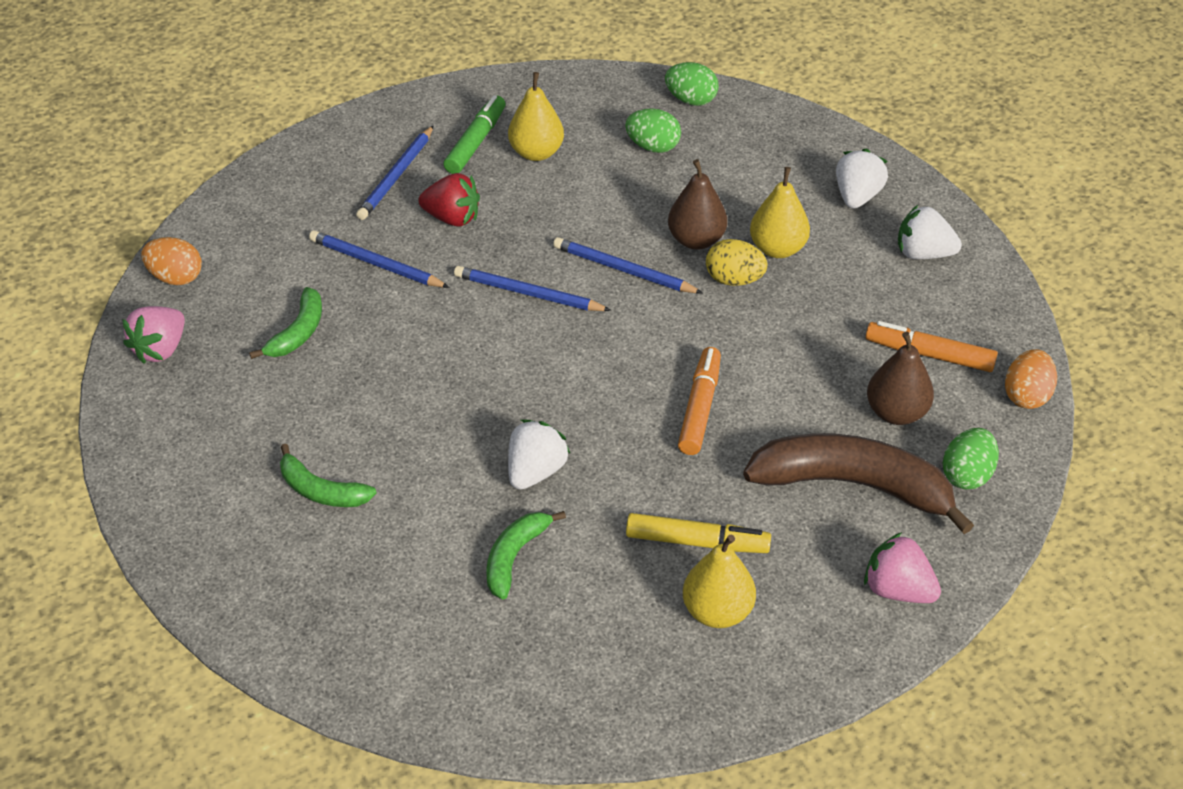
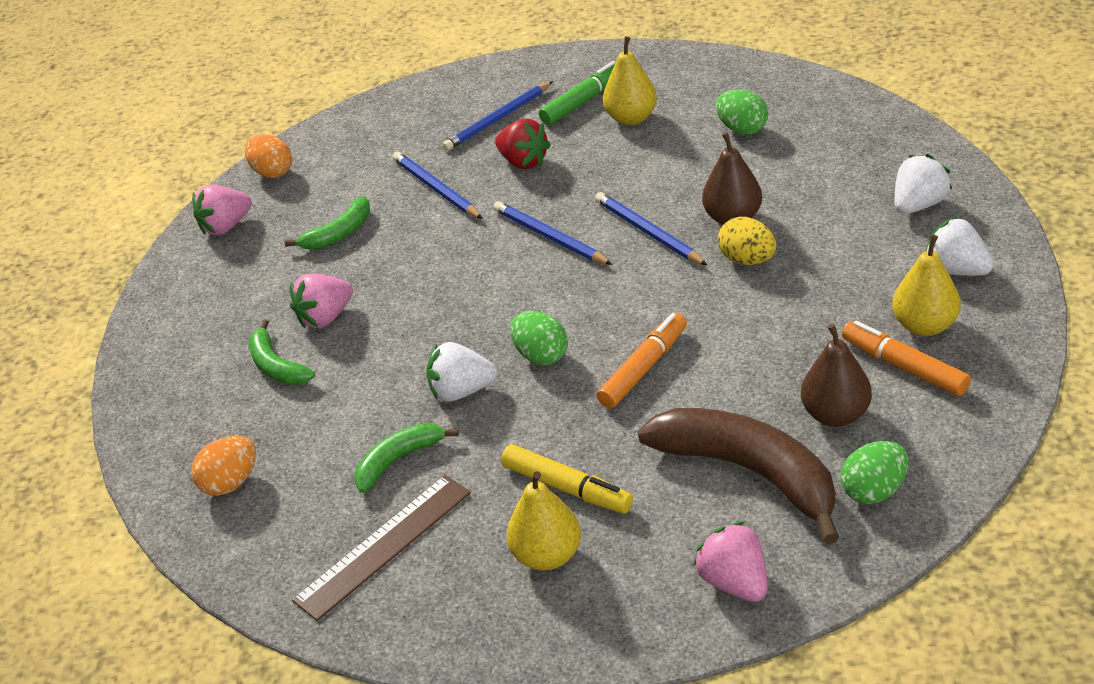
camera: 30 degrees right, 5 degrees down
white strawberry [508,419,570,490] -> white strawberry turned 150 degrees counterclockwise [426,342,497,402]
green egg [665,62,719,106] -> green egg moved to [510,311,568,365]
yellow pear [750,167,810,258] -> yellow pear moved to [892,234,961,336]
orange egg [1005,349,1057,409] -> orange egg moved to [191,436,256,496]
none -> pink strawberry [290,274,353,328]
none -> brown ruler [292,475,471,621]

